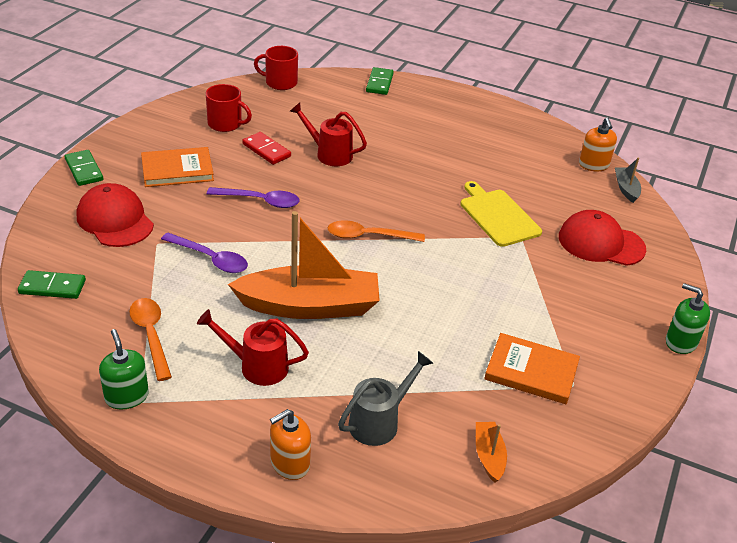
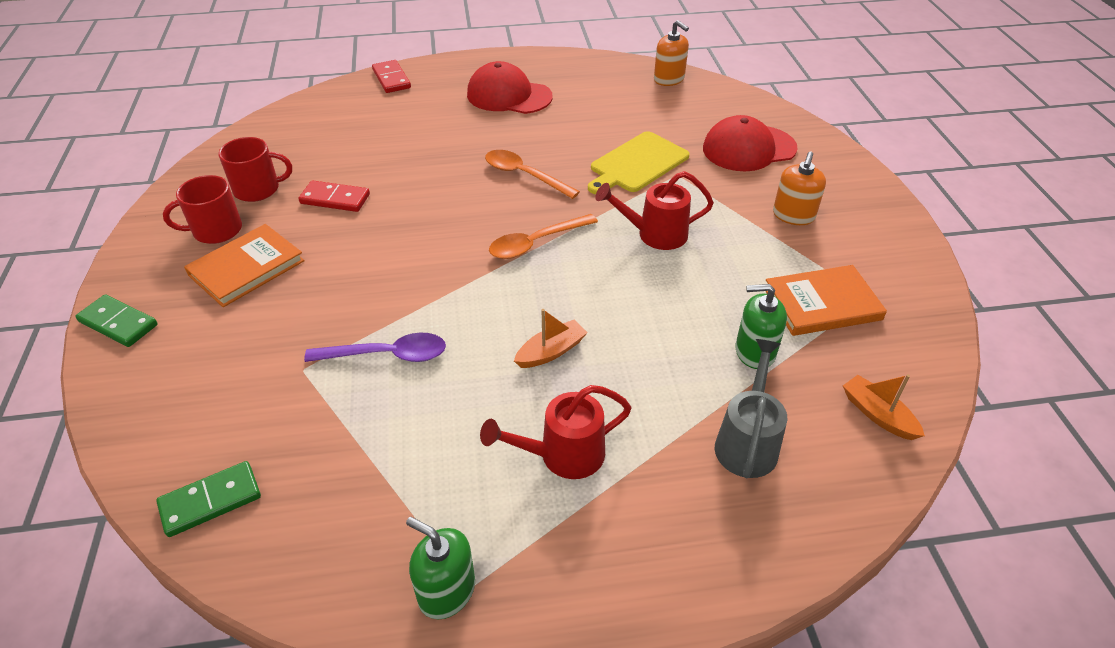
camera: 30 degrees left, 5 degrees up
red cap [77,183,154,247] -> red cap moved to [467,61,553,114]
orange spoon [129,298,172,381] -> orange spoon moved to [485,150,580,199]
purple spoon [207,187,300,208] -> none
orange boat [228,211,380,319] -> orange boat [514,309,588,368], size x0.42
red mug [254,46,298,90] -> red mug moved to [163,175,242,244]
orange soap dispenser [270,409,311,480] -> orange soap dispenser moved to [773,152,826,225]
red watering can [290,102,367,166] -> red watering can moved to [595,171,714,250]
green domino [366,67,394,95] -> red domino [372,60,411,93]
yellow cutting board [460,181,542,247] -> yellow cutting board turned 75 degrees counterclockwise [588,131,690,194]
grey boat [615,158,641,203] -> none
green soap dispenser [666,283,710,354] -> green soap dispenser moved to [736,284,787,369]

